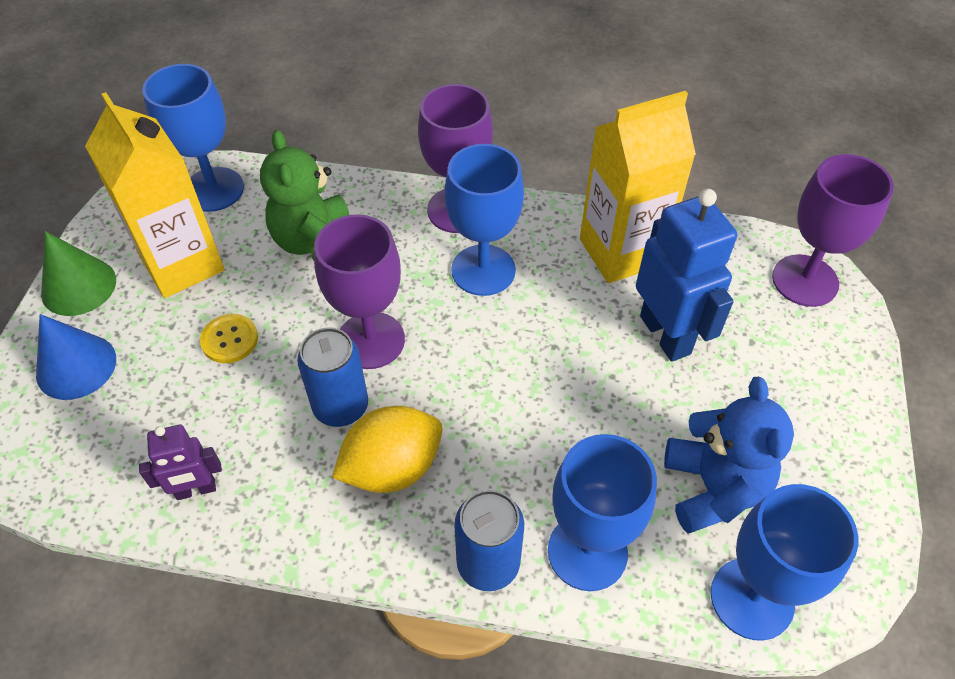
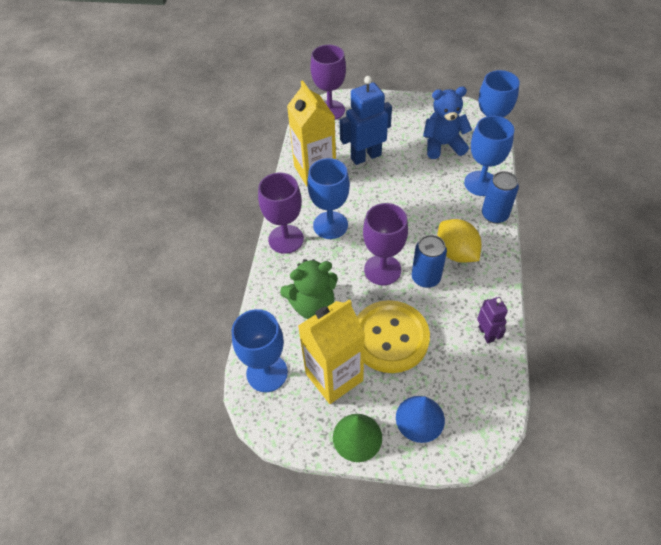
camera: 90 degrees left, 0 degrees up
yellow button [200,314,258,363] -> yellow button [357,300,430,373], size x2.34

